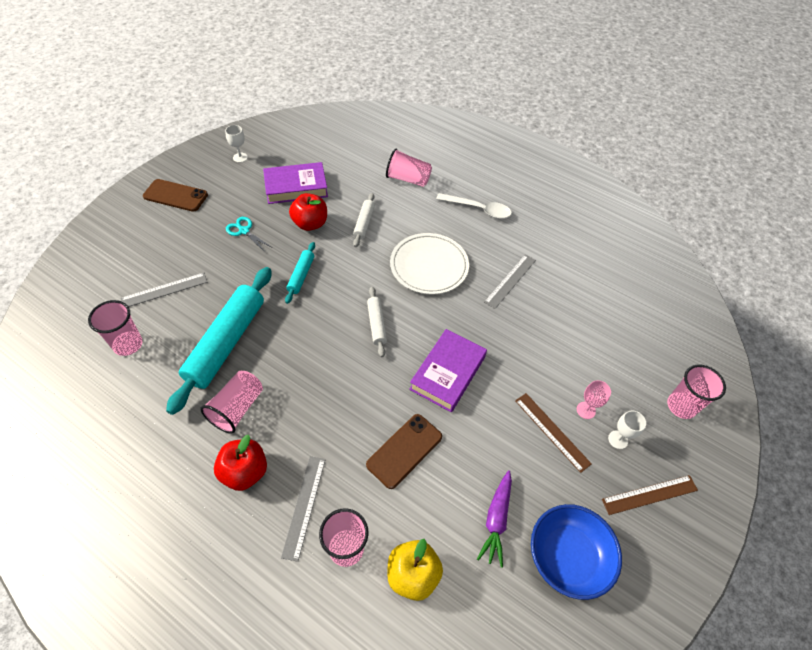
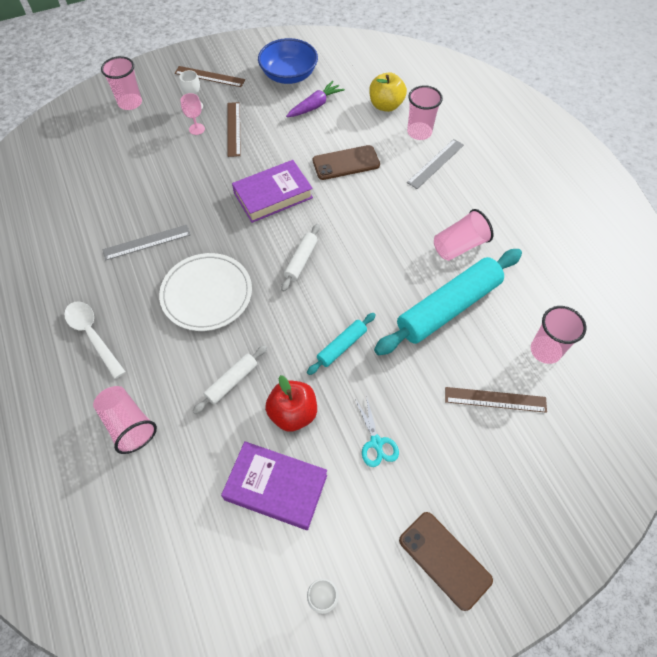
camera: 145 degrees left, 5 degrees up
grey ruler [120,273,207,307] -> brown ruler [445,387,547,413]
red apple [214,435,267,491] -> none

